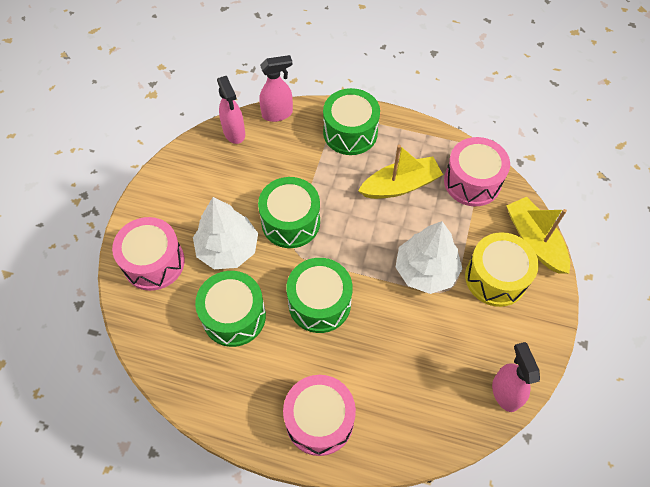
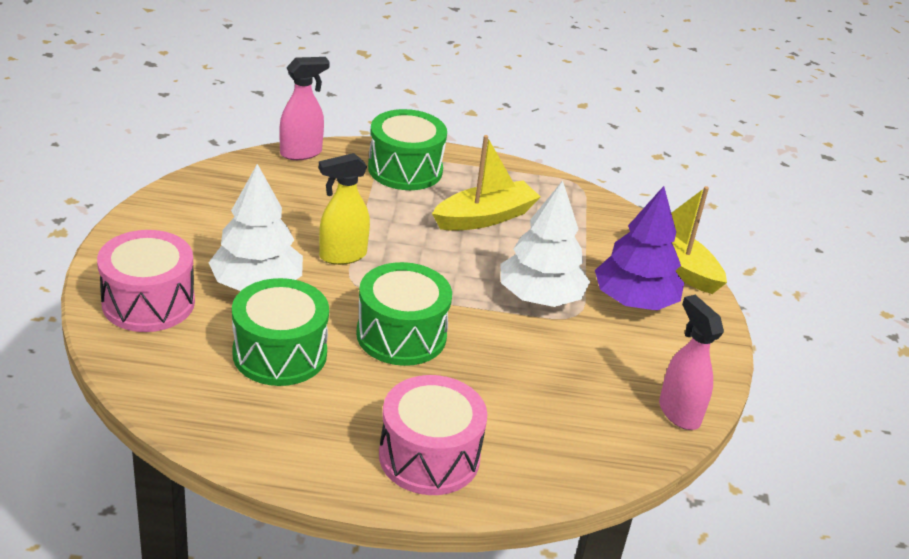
camera: 15 degrees left, 25 degrees down
pink spray bottle [217,76,245,144] -> none
green drum [258,177,320,248] -> yellow spray bottle [319,153,370,265]
pink drum [444,137,510,206] -> none
yellow drum [465,232,539,307] -> purple tree [595,186,684,310]

